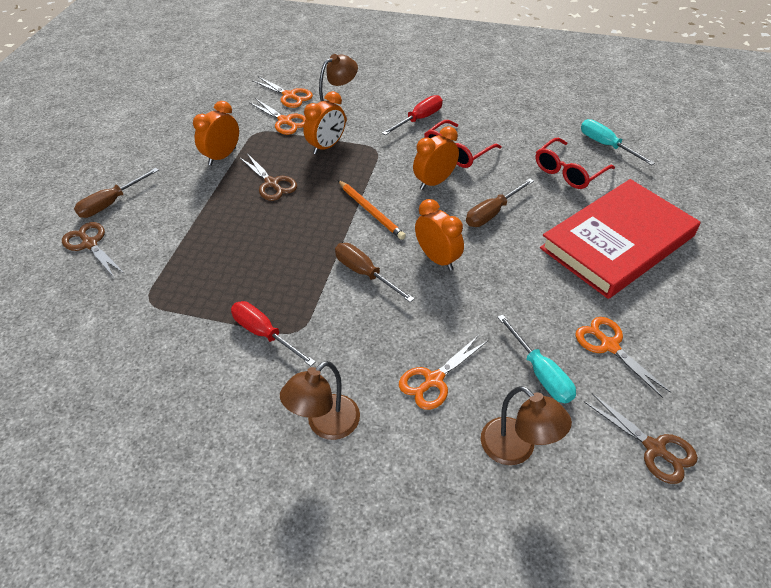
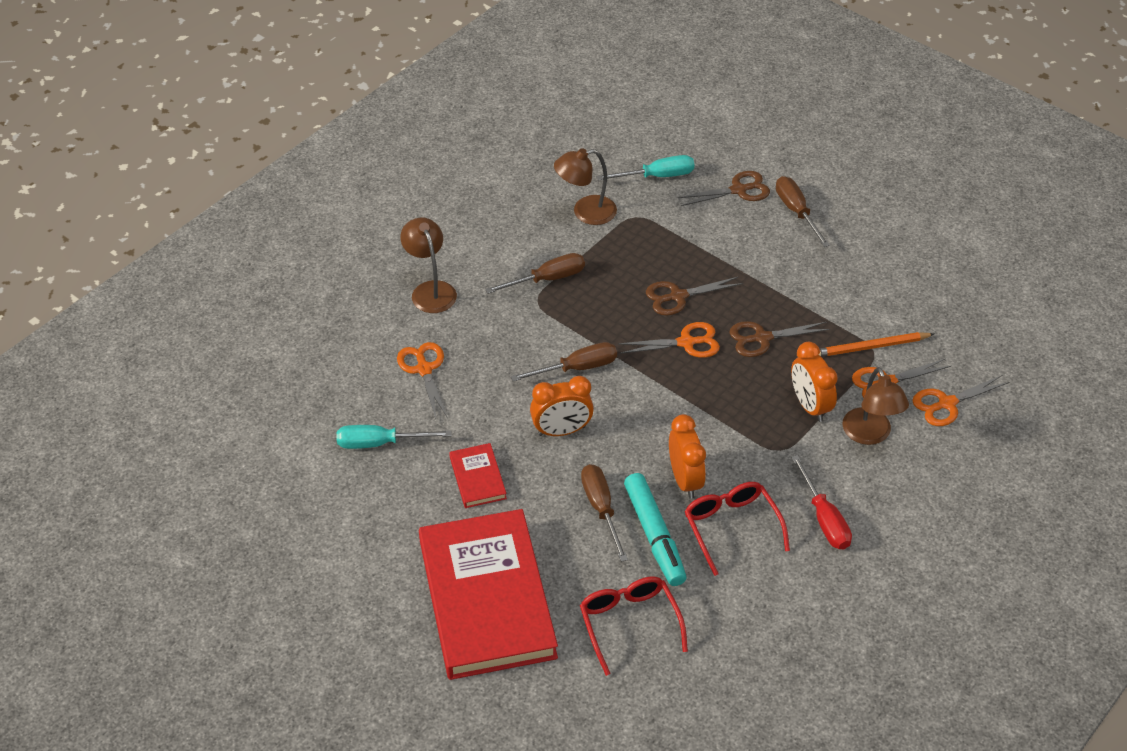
camera: 115 degrees right, 0 degrees up
orange clock [193,101,239,165] -> none
red screwdriver [231,301,316,366] -> brown screwdriver [485,253,585,294]
orange pencil [338,180,406,240] -> orange pencil moved to [818,332,934,357]
brown lamp [481,386,572,465] -> brown lamp moved to [554,148,617,225]
orange scissors [576,317,671,398] -> orange scissors moved to [618,322,720,358]
turquoise screwdriver [581,119,655,165] -> turquoise screwdriver moved to [596,155,695,180]
brown scissors [584,393,698,484] -> brown scissors moved to [646,277,743,315]
none -> red book [449,443,507,508]
none -> turquoise marker [624,473,687,586]

